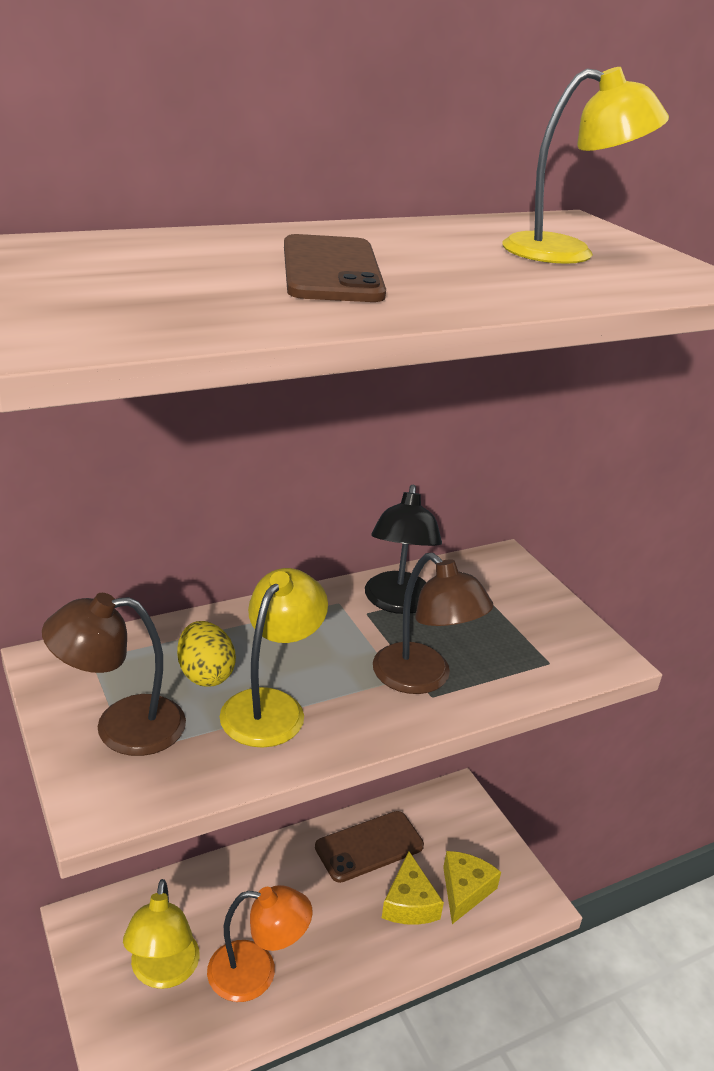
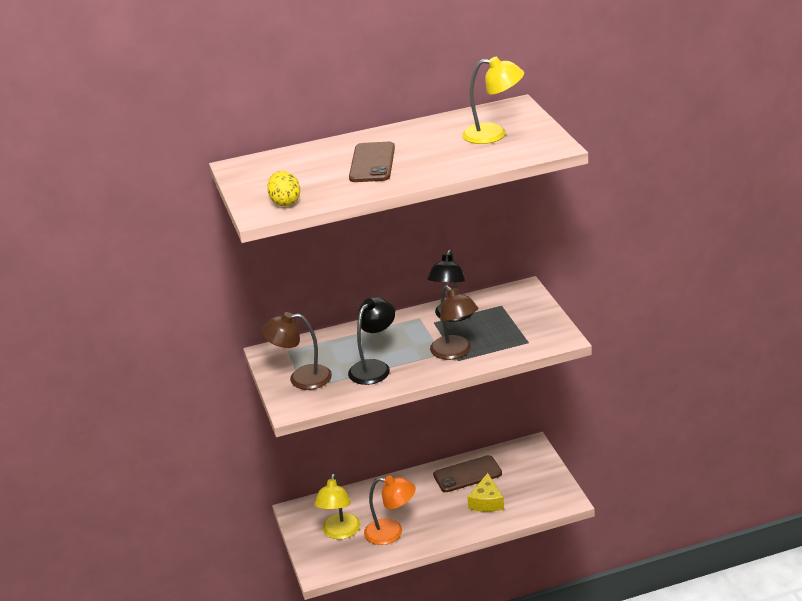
camera: 15 degrees right, 0 degrees up
yellow egg [177,621,236,687] -> yellow egg moved to [267,171,300,206]
yellow lamp [220,568,328,748] -> black lamp [348,297,395,385]
yellow cheese [443,851,501,924] -> none

